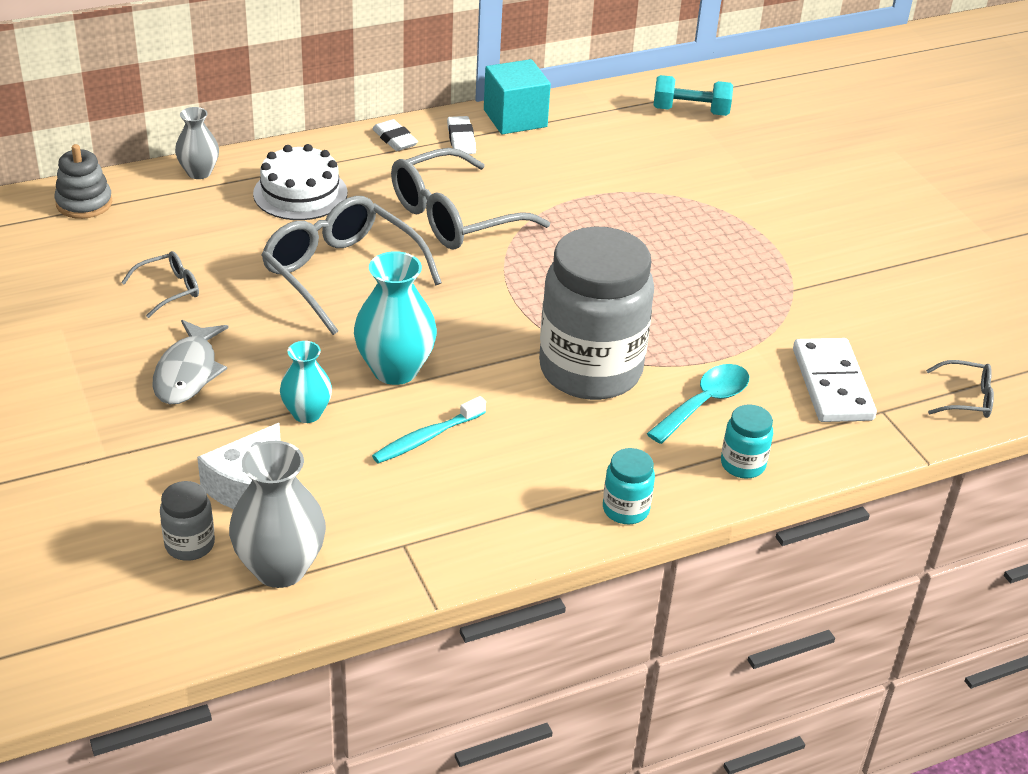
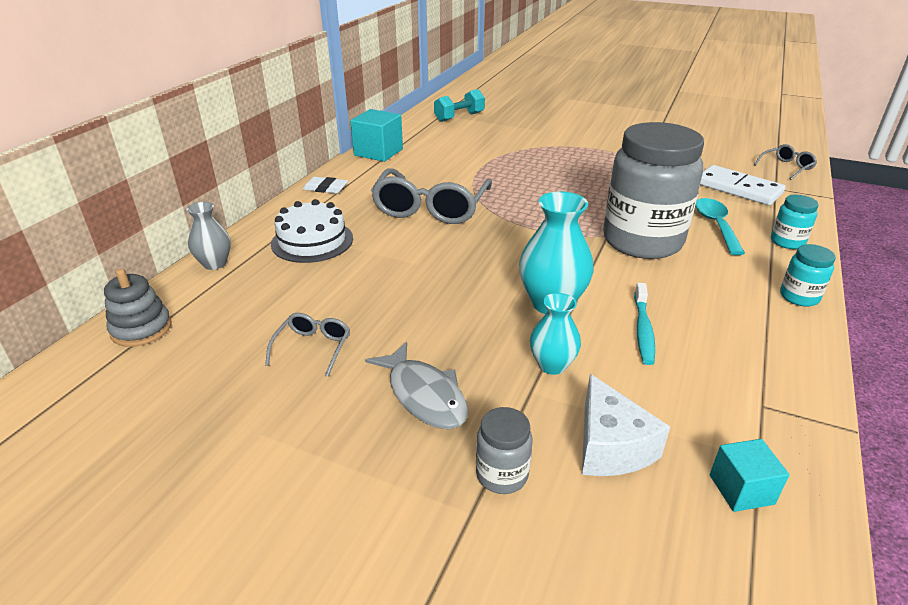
camera: 40 degrees left, 5 degrees down
grey jar [160,481,215,561] -> grey jar moved to [476,407,532,494]
grey vase [229,441,326,588] -> turquoise cube [710,439,790,512]
grey glasses [262,196,442,335] -> none
white eraser [447,116,476,154] -> none

